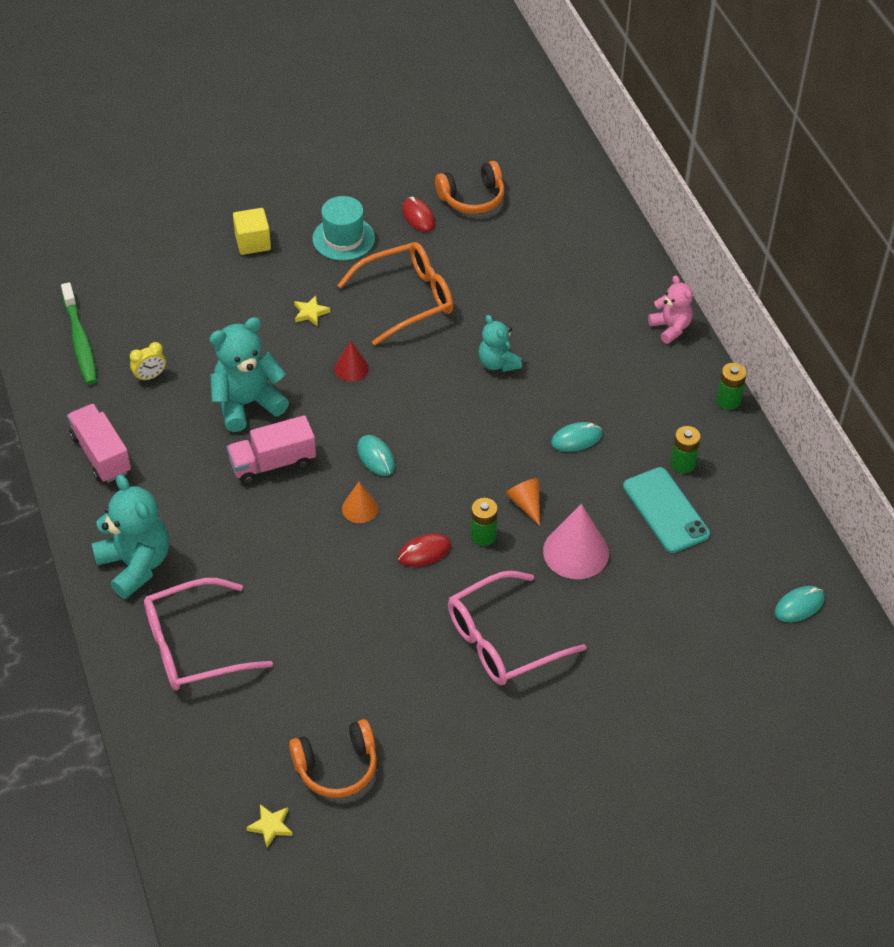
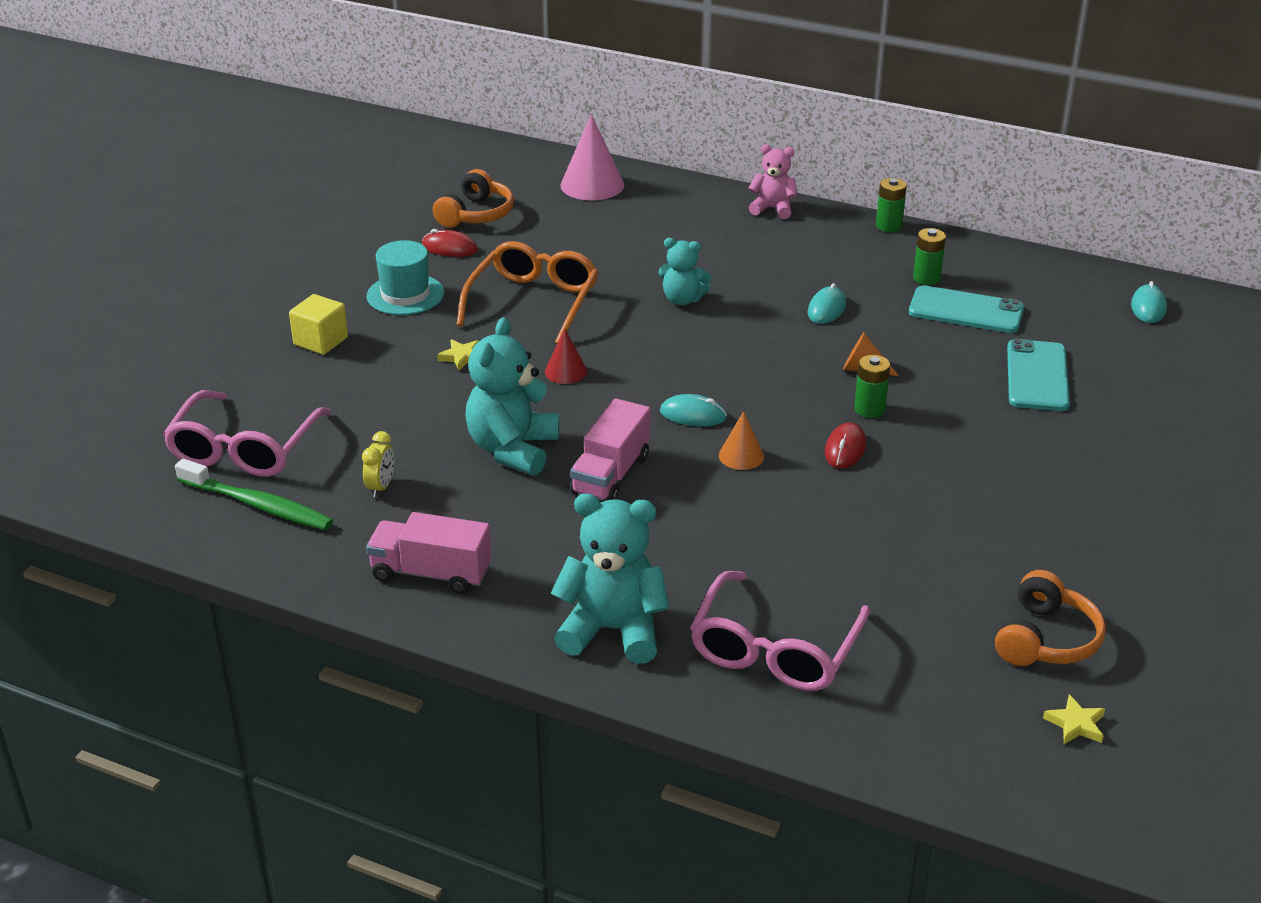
camera: 45 degrees left, 15 degrees down
pink glasses [448,571,587,685] -> pink glasses moved to [163,390,331,477]
pink cone [543,504,609,579] -> pink cone moved to [560,114,624,201]
none -> turquoise phone [1007,339,1070,411]

